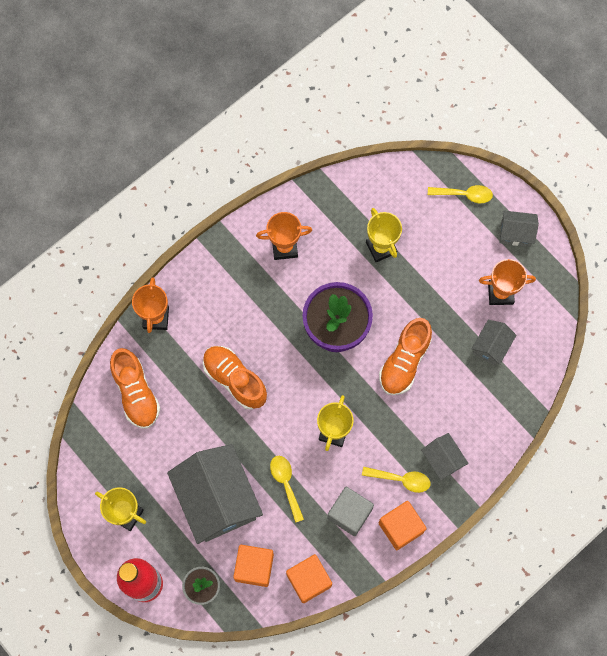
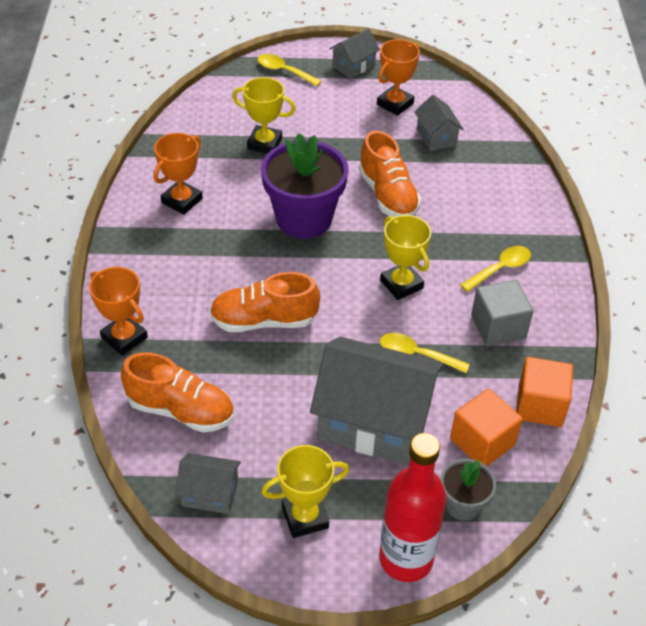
camera: 50 degrees left, 25 degrees down
orange cube [379,501,427,550] -> none
grey house [421,433,469,481] -> grey house moved to [175,453,241,514]
yellow spoon [428,185,493,203] -> yellow spoon turned 105 degrees counterclockwise [258,54,322,86]

